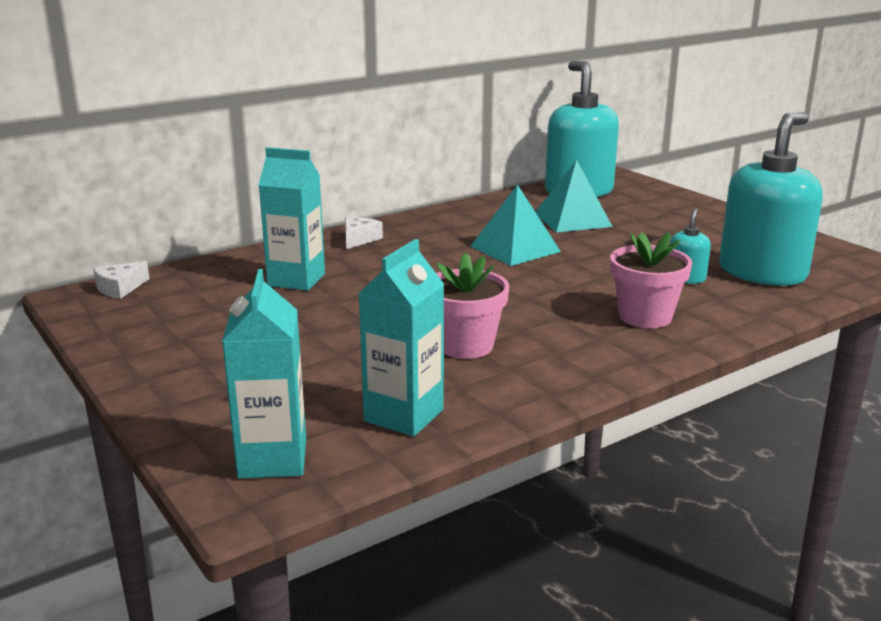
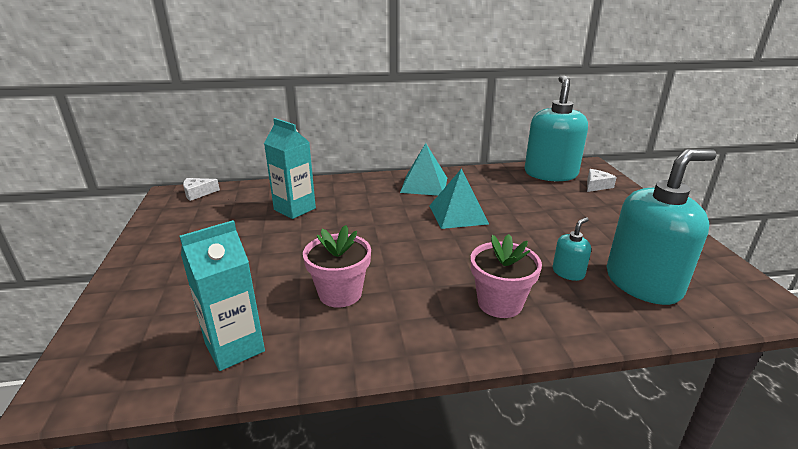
camera: 25 degrees right, 5 degrees up
turquoise carton [222,269,306,479] -> none
white cheese [345,217,383,249] -> white cheese moved to [587,169,617,192]
turquoise pyramid [536,160,613,232] -> turquoise pyramid moved to [400,143,447,196]

